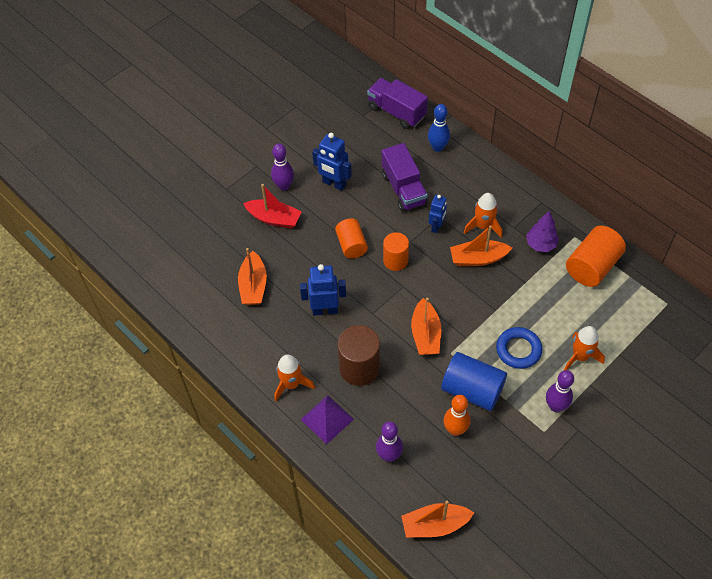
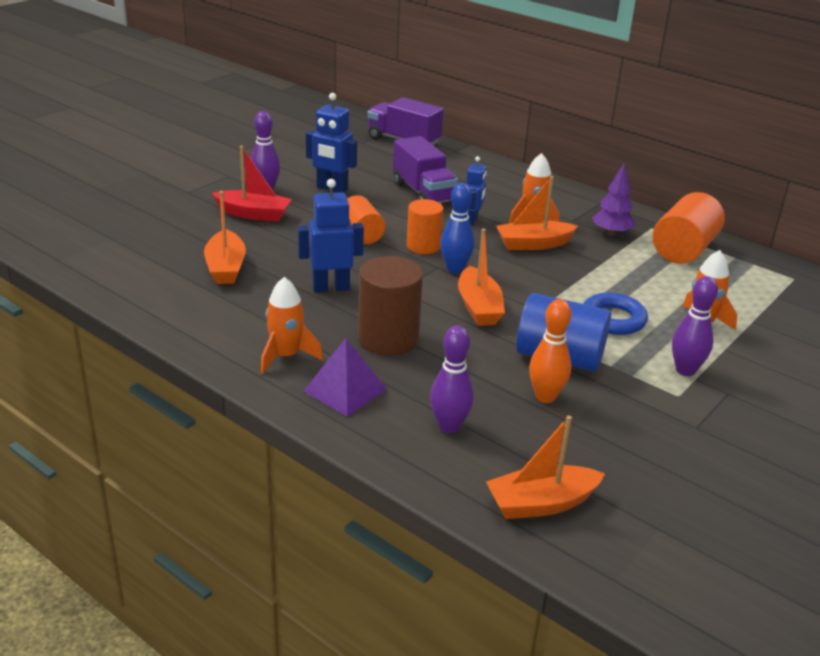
camera: 10 degrees left, 25 degrees down
blue bowling pin [428,104,450,152] -> blue bowling pin moved to [440,183,475,273]

